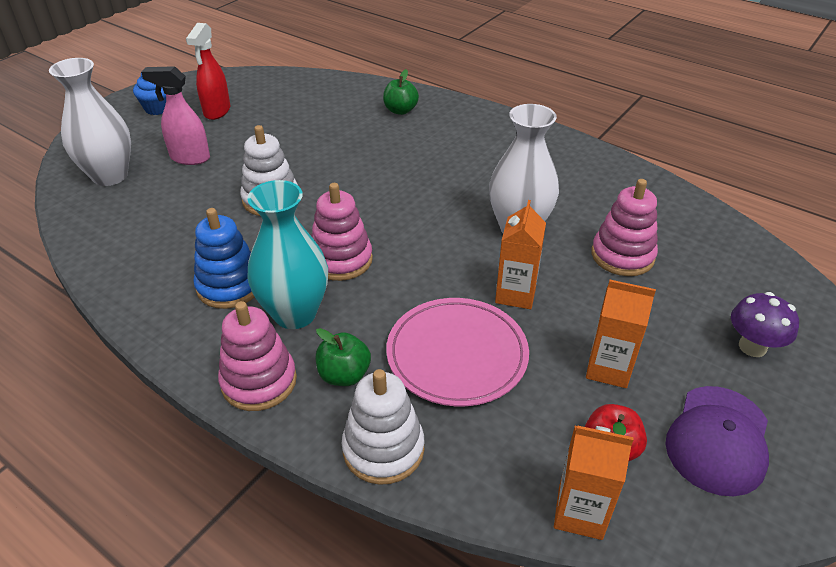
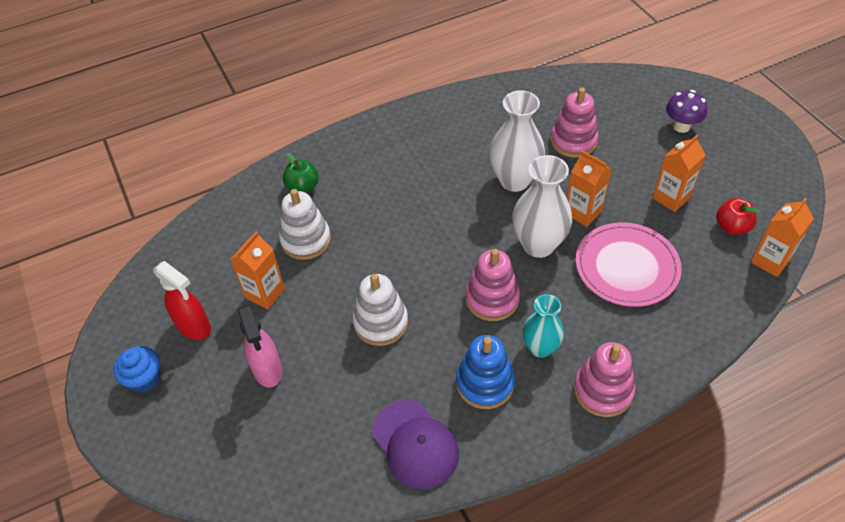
camera: 60 degrees left, 10 degrees up
white vase [49,58,131,186] -> white vase moved to [512,155,572,258]
pink spray bottle [141,66,210,165] -> pink spray bottle turned 60 degrees counterclockwise [238,304,283,388]
turquoise vase [247,180,328,329] -> turquoise vase [522,294,564,358], size x0.64
green apple [316,328,371,386] -> none
white stacking toy [342,369,424,485] -> white stacking toy moved to [279,189,331,260]
purple cap [666,386,769,496] -> purple cap moved to [372,400,459,489]
none -> orange carton [230,231,285,309]

